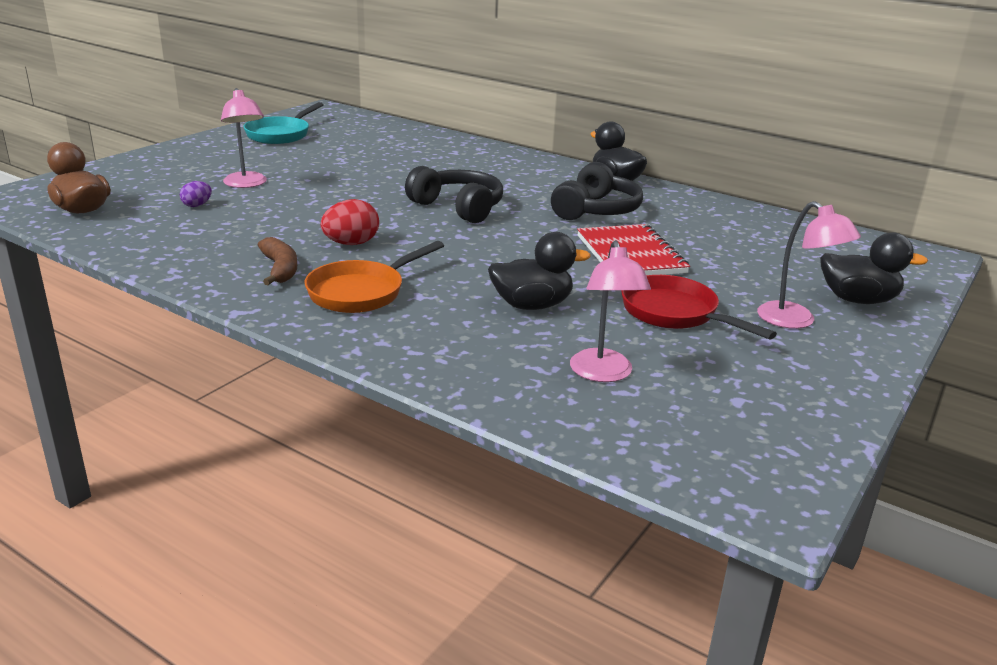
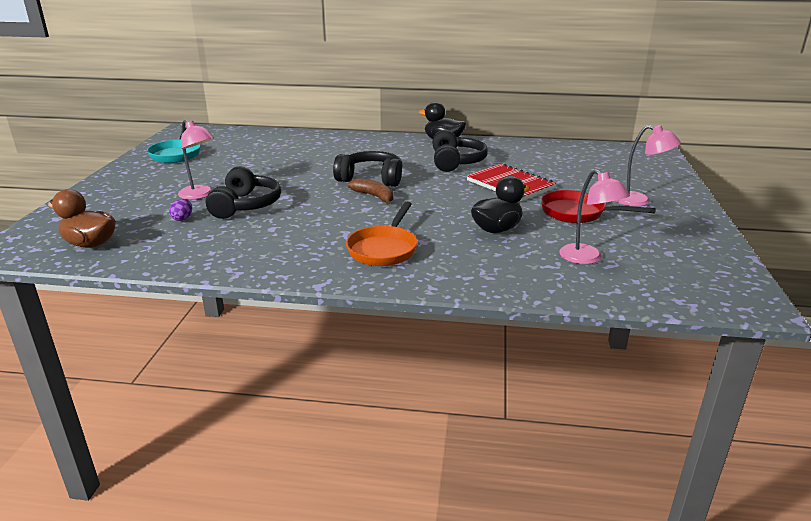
camera: 25 degrees left, 0 degrees up
brown banana [258,237,297,285] -> brown banana moved to [348,178,394,205]
red egg [321,199,379,245] -> none
black duck [820,232,928,304] -> none
none -> black headphones [206,166,281,219]

